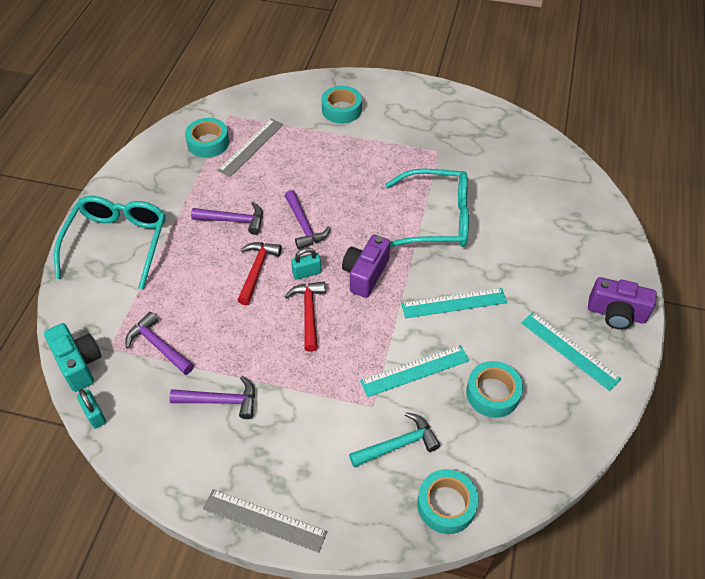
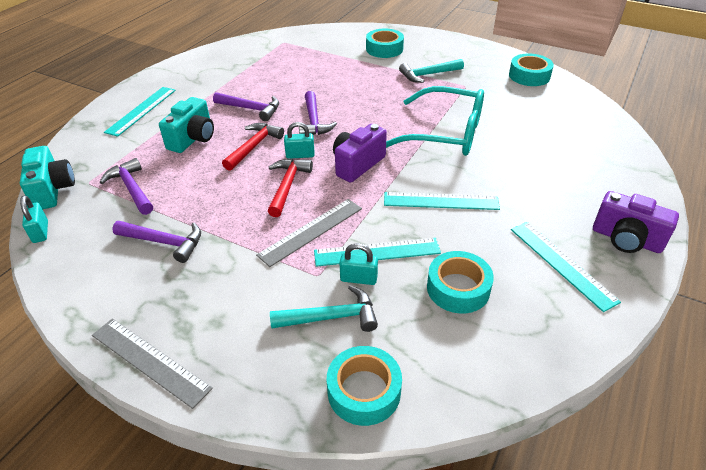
camera: 15 degrees right, 10 degrees down
turquoise glasses [54,196,166,290] -> turquoise ruler [104,87,176,137]
turquoise tape [185,118,229,158] -> turquoise tape moved to [509,54,554,86]
grey ruler [217,119,284,177] -> grey ruler moved to [256,199,362,267]
none -> turquoise camera [159,97,214,153]
none -> turquoise padlock [340,243,378,285]
none -> turquoise hammer [399,59,464,83]

